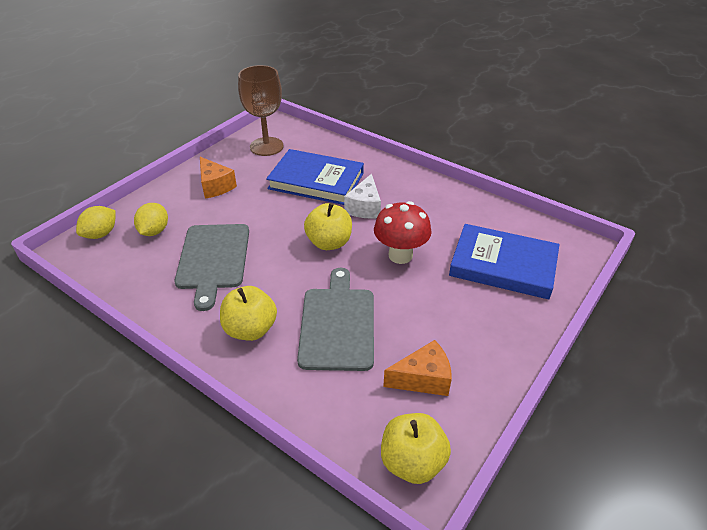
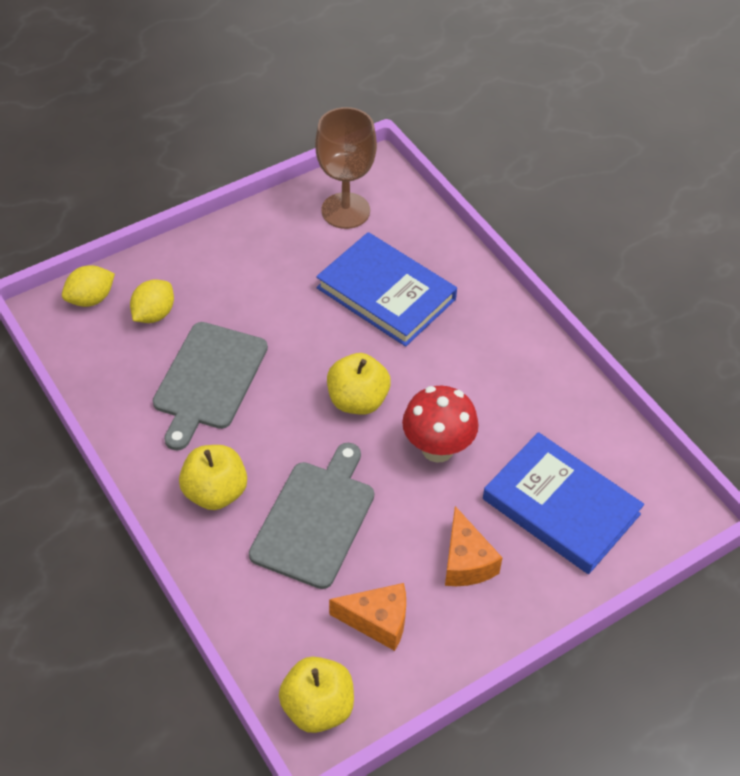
camera: 20 degrees right, 10 degrees up
orange cheese [200,157,237,199] -> orange cheese moved to [445,506,502,586]
white cheese [344,174,381,219] -> none

